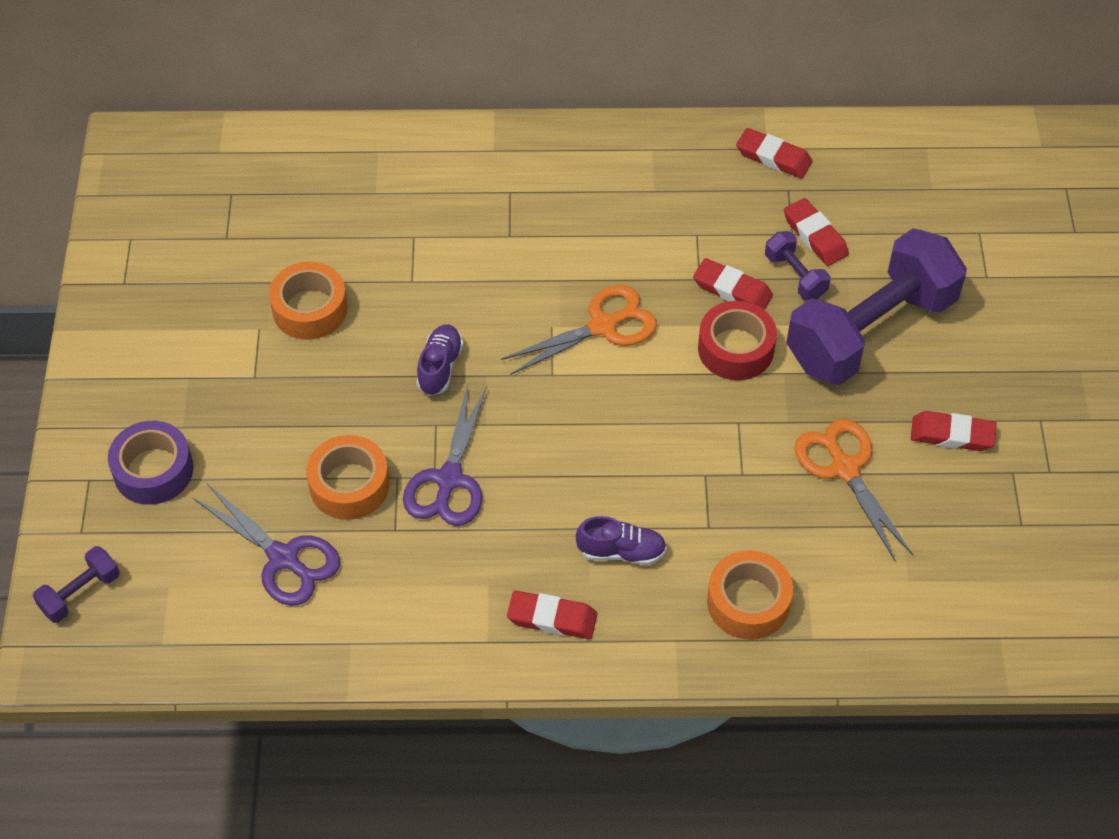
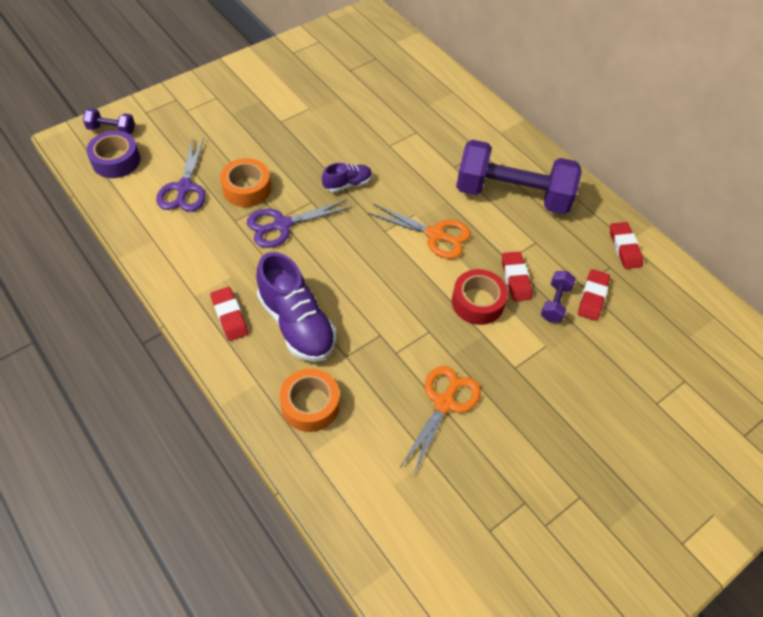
camera: 50 degrees right, 0 degrees up
purple tape [108,421,193,505] -> purple tape moved to [86,131,140,178]
orange tape [269,262,348,340] -> none
purple shoe [576,516,667,565] -> purple shoe [256,252,336,362], size x1.90
purple dumbbell [786,228,967,385] -> purple dumbbell moved to [456,140,582,214]
red eraser [911,411,997,451] -> none

